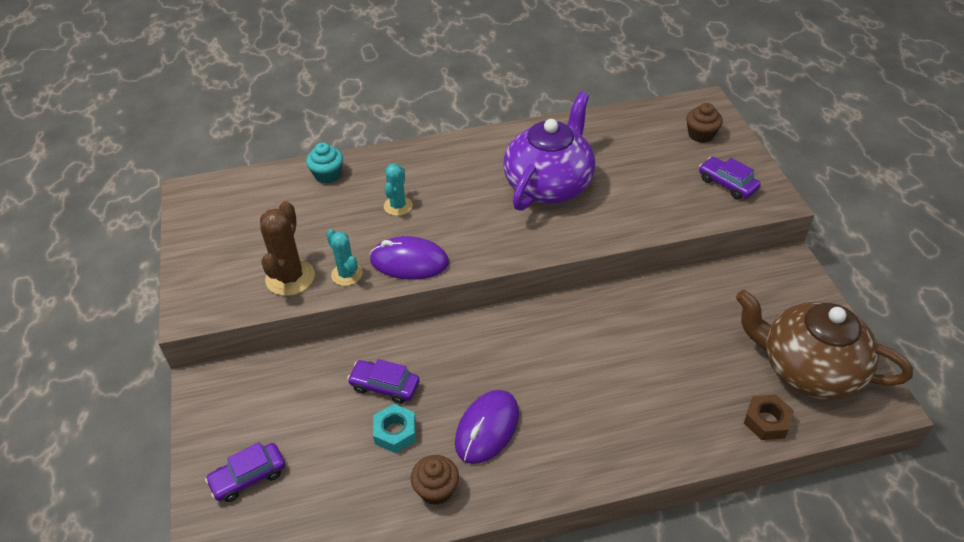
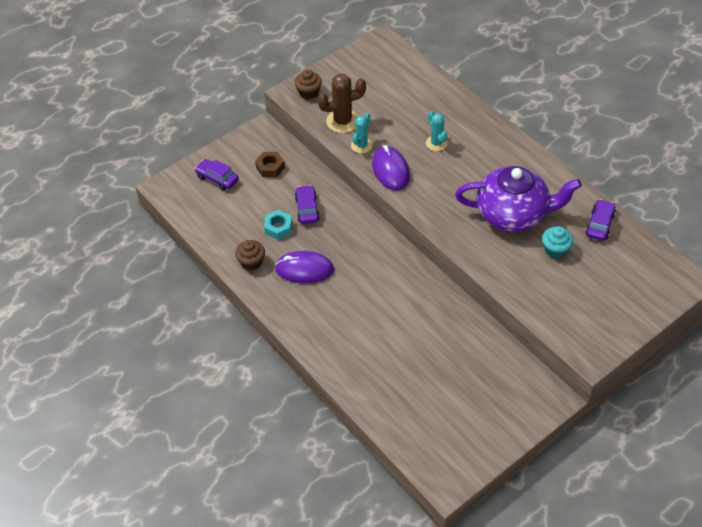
camera: 65 degrees right, 5 degrees up
turquoise cupcake [306,143,343,183] -> turquoise cupcake moved to [542,226,573,258]
turquoise cactus [384,164,413,216] -> turquoise cactus turned 75 degrees clockwise [426,111,448,151]
brown cupcake [686,103,723,143] -> brown cupcake moved to [295,69,322,99]
purple car [699,157,761,200] -> purple car moved to [585,199,616,241]
brown teapot [735,290,913,400] -> none
brown nut [744,395,794,440] -> brown nut moved to [255,152,285,177]

